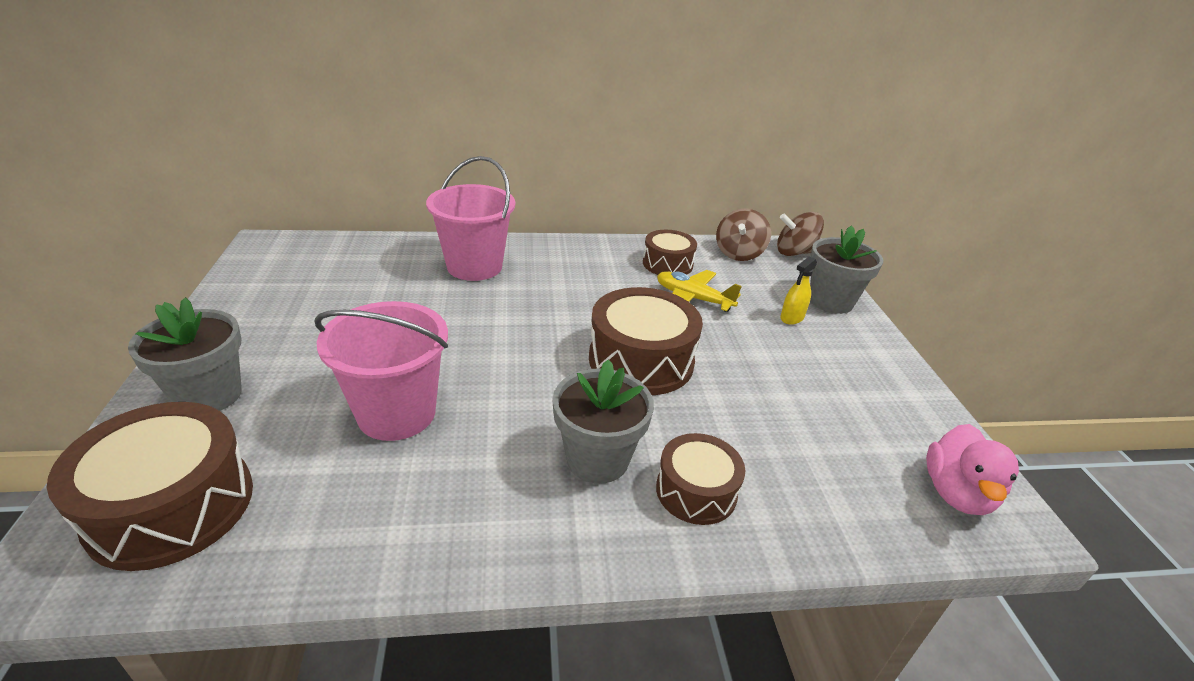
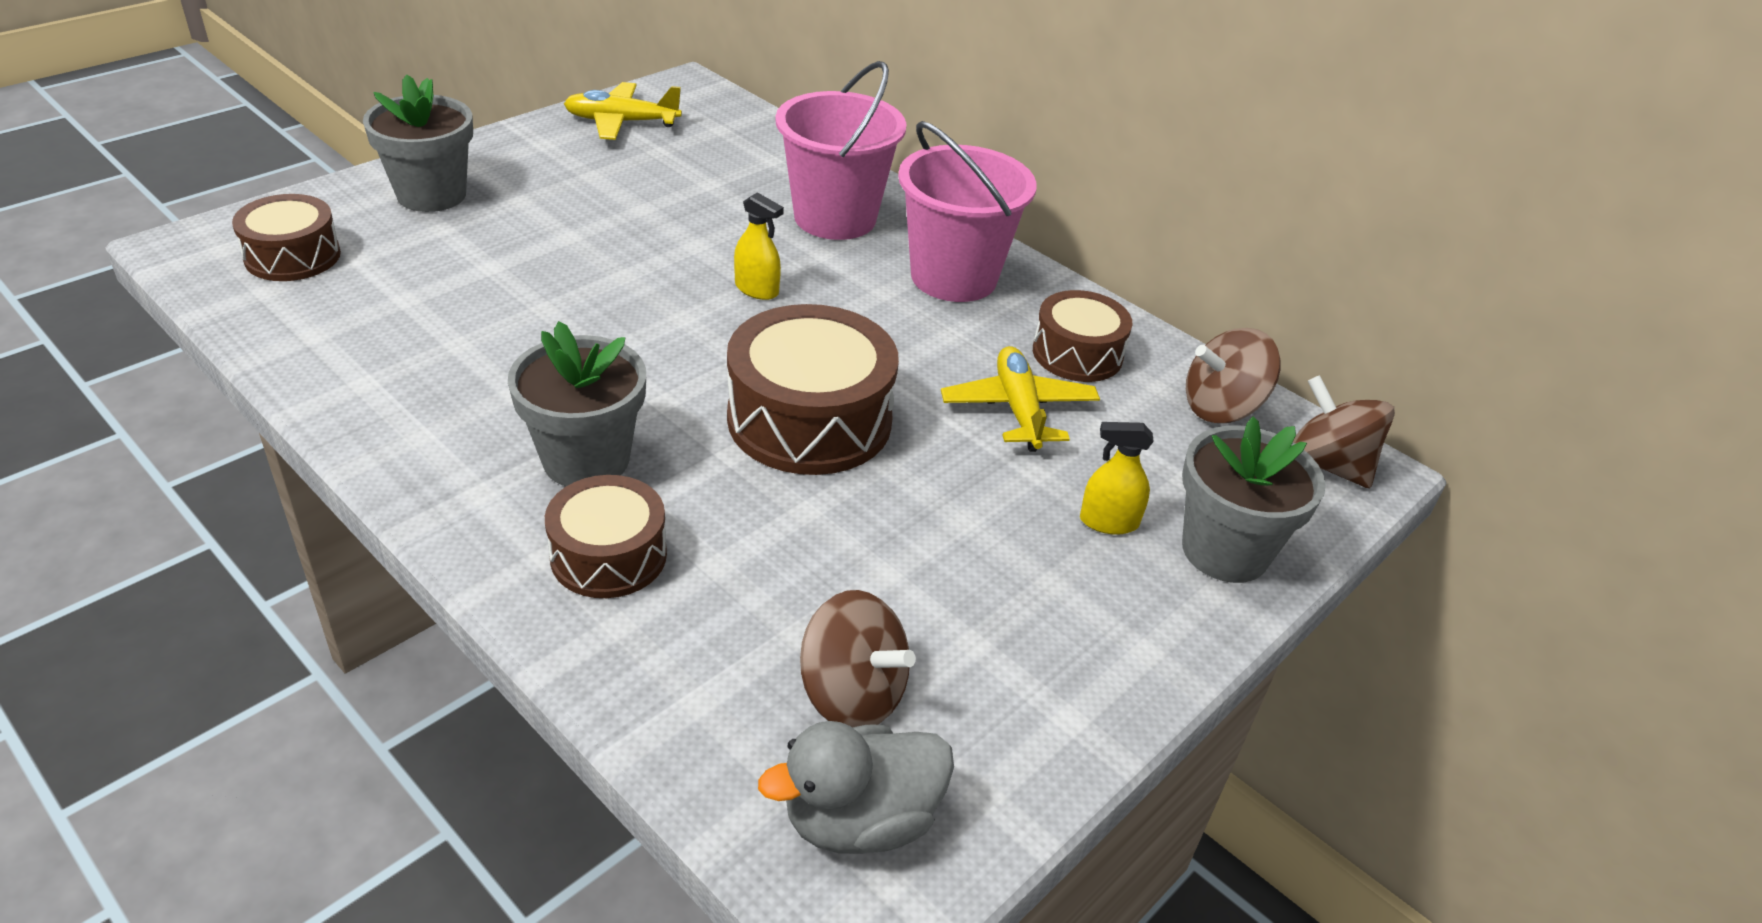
camera: 50 degrees right, 5 degrees up
brown drum [47,402,253,571] -> brown drum [232,194,341,281], size x0.61
pink bucket [315,301,448,441] -> pink bucket moved to [898,121,1037,302]
pink duck [926,424,1019,515] -> grey duck [758,721,954,854]
none -> yellow plane [564,82,682,140]
none -> yellow spray bottle [734,192,784,300]
none -> brown spinning top [800,590,916,728]

